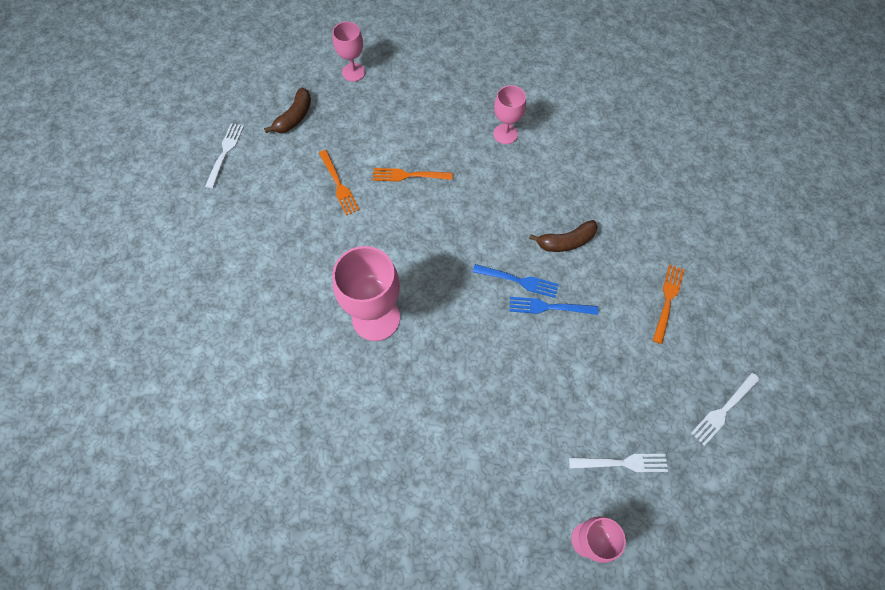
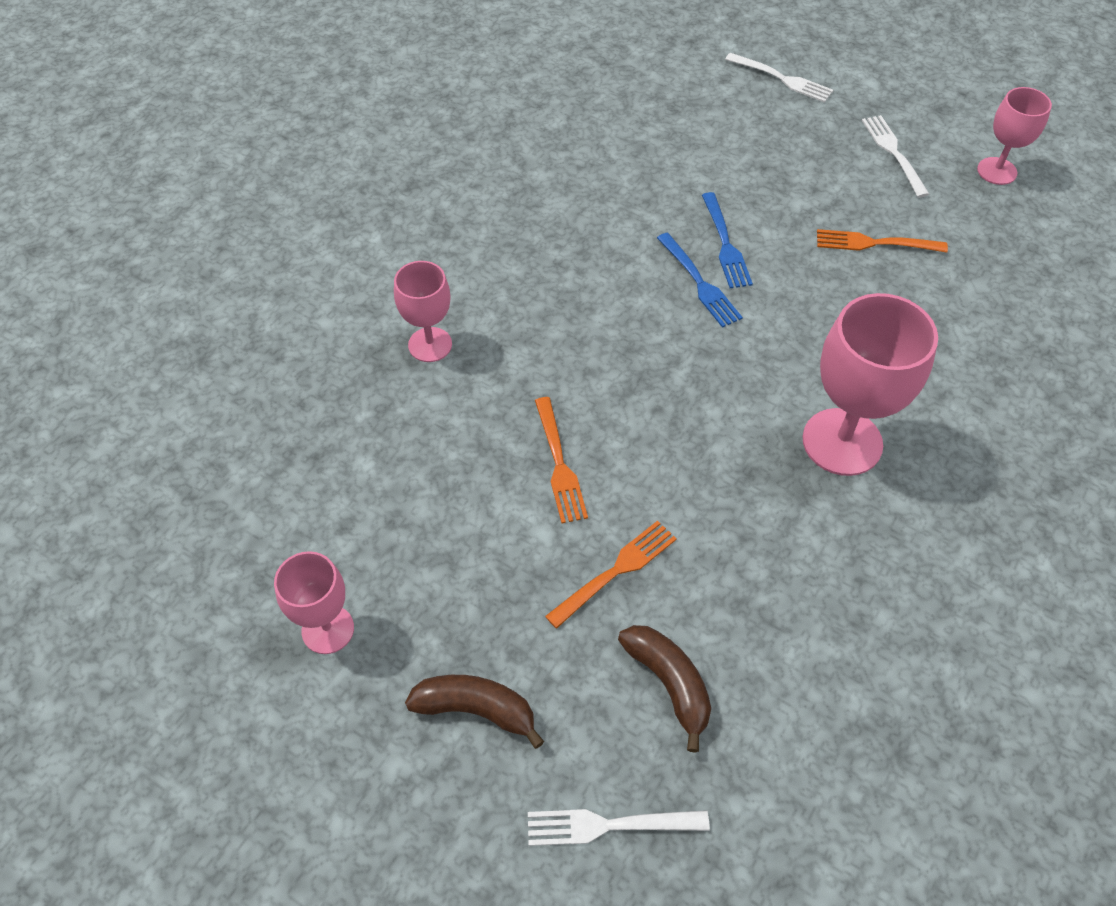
camera: 105 degrees left, 10 degrees down
blue fork [473,264,559,298] -> blue fork turned 150 degrees clockwise [657,233,743,328]
brown banana [529,220,598,252] -> brown banana moved to [618,625,711,753]
orange fork [653,265,685,344] -> orange fork moved to [817,229,948,253]

